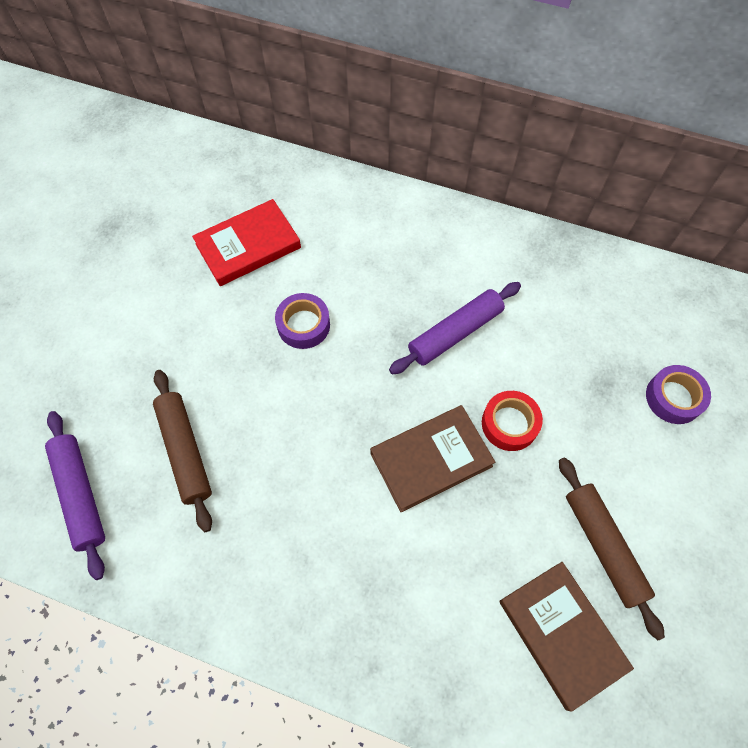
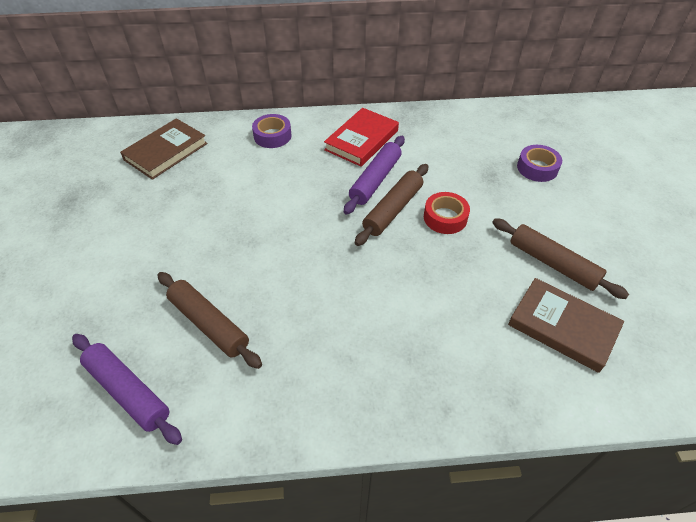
camera: 25 degrees left, 15 degrees down
red book [192,199,301,286] -> red book moved to [324,108,399,167]
purple tape [275,293,330,349] -> purple tape moved to [252,114,292,148]
brown book [370,405,495,512] -> brown book moved to [120,118,207,180]
none -> brown rolling pin [355,164,428,246]

